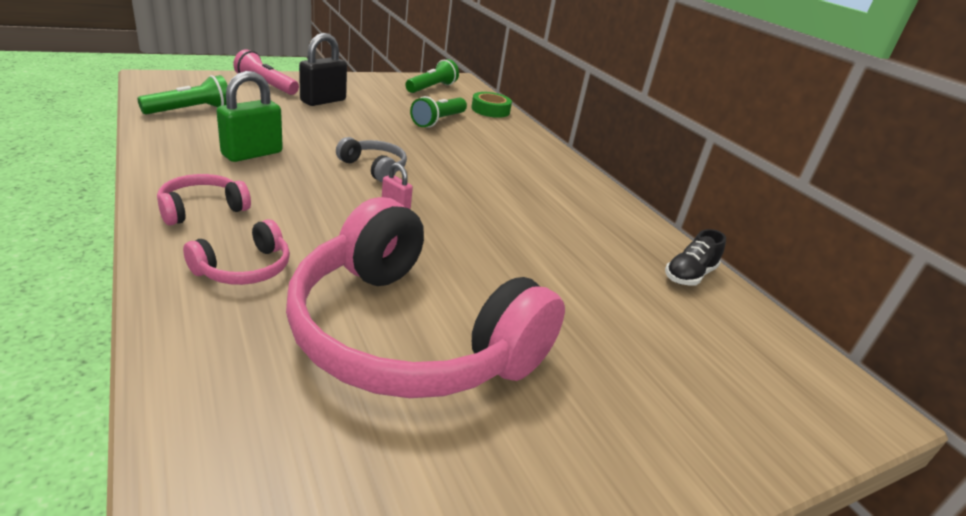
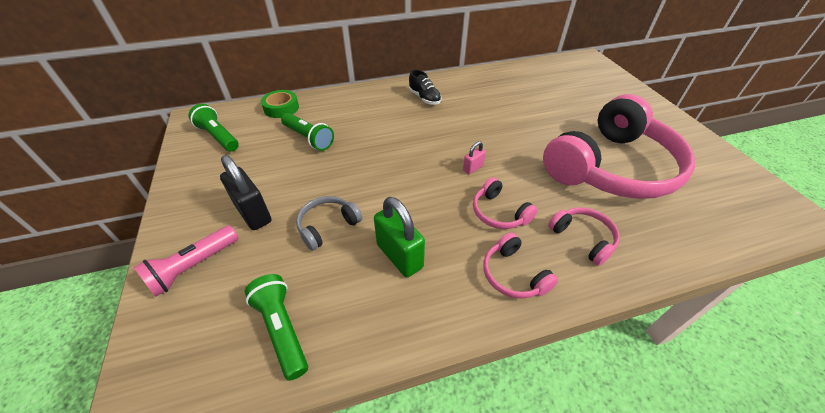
camera: 75 degrees left, 15 degrees up
grey headphones [336,137,407,182] -> grey headphones moved to [296,196,362,251]
black shoe [665,229,726,286] -> black shoe moved to [409,70,442,105]
none -> pink headphones [473,177,538,229]

